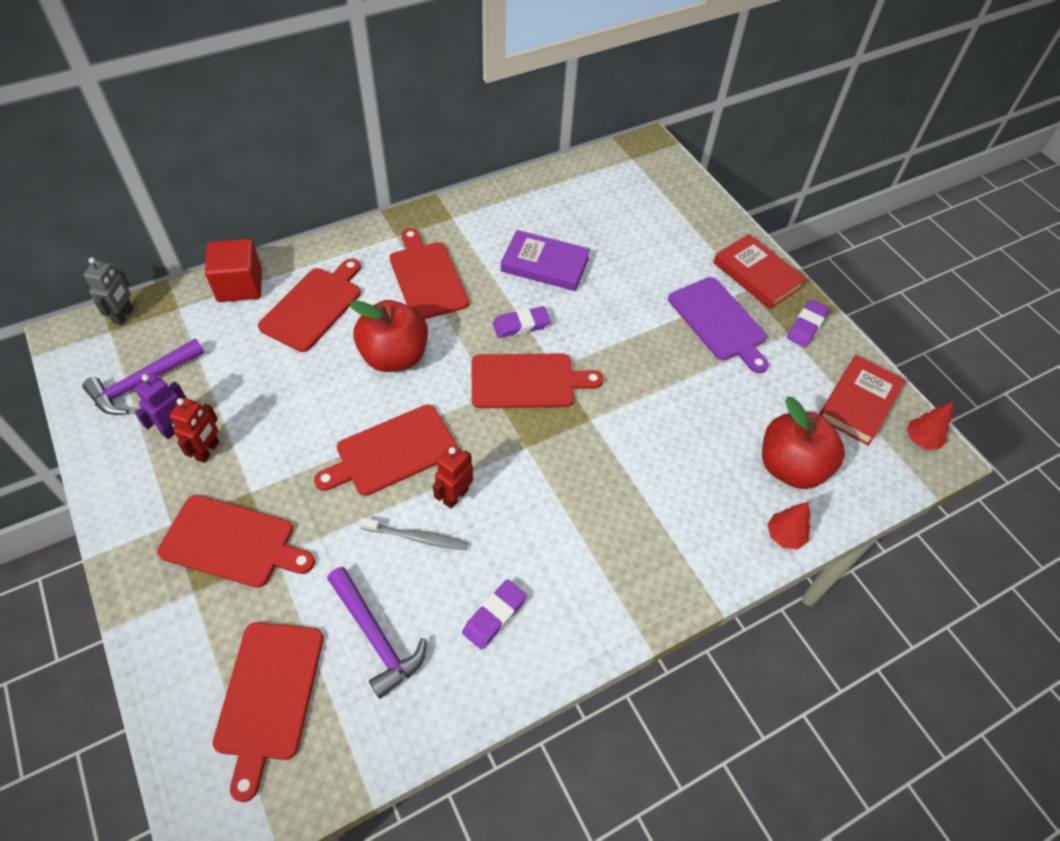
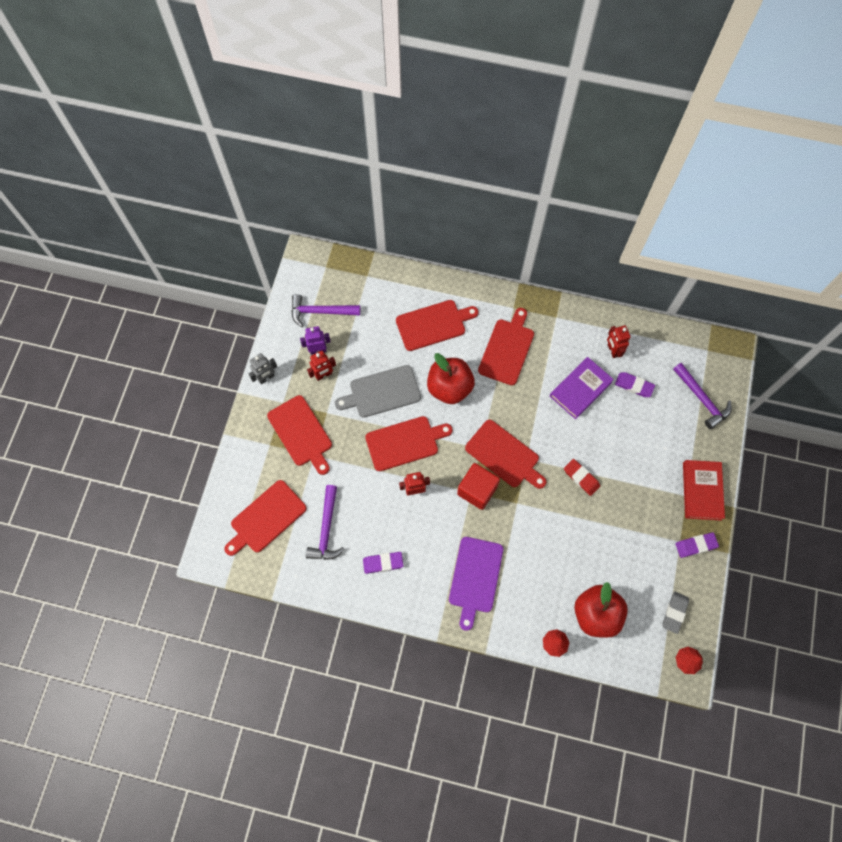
camera: 45 degrees right, 15 degrees up
grey robot [84,258,133,325] -> grey robot moved to [249,353,277,384]
red cube [205,239,262,302] -> red cube moved to [457,463,500,510]
red cutting board [314,405,458,496] -> red cutting board turned 150 degrees clockwise [365,416,453,471]
grey toothbrush [359,517,468,550] -> none
purple eraser [493,306,551,338] -> purple eraser moved to [615,372,655,397]
purple book [501,230,590,291] -> purple book turned 75 degrees clockwise [550,357,614,419]
purple cutting board [668,277,769,373] -> purple cutting board moved to [449,537,503,631]
red book [819,355,906,446] -> grey eraser [663,591,689,634]
none -> grey cutting board [335,365,421,418]
none -> red eraser [564,459,600,496]
none -> red robot [607,325,631,358]
none -> purple hammer [673,363,732,429]

